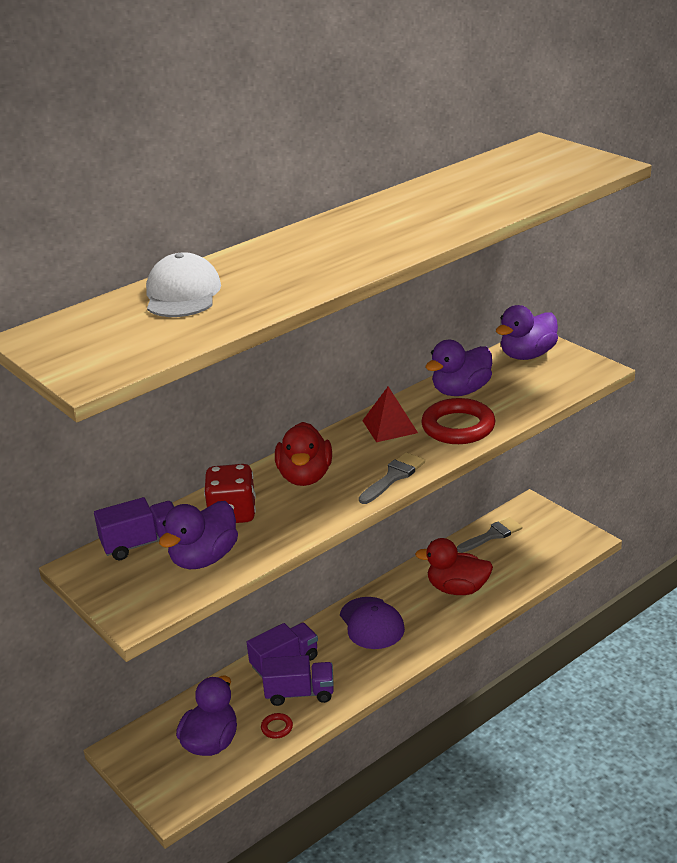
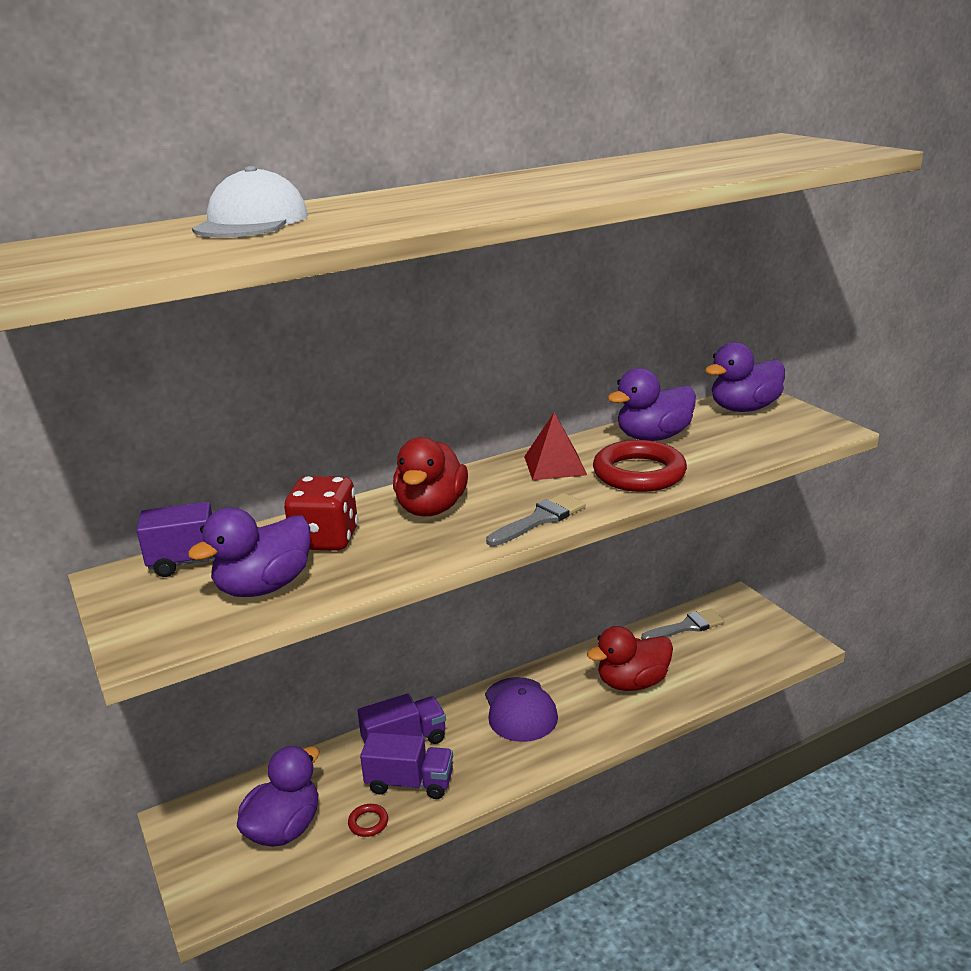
camera: 10 degrees right, 5 degrees down
red duck [415,538,493,595] -> red duck turned 45 degrees counterclockwise [587,626,673,691]

